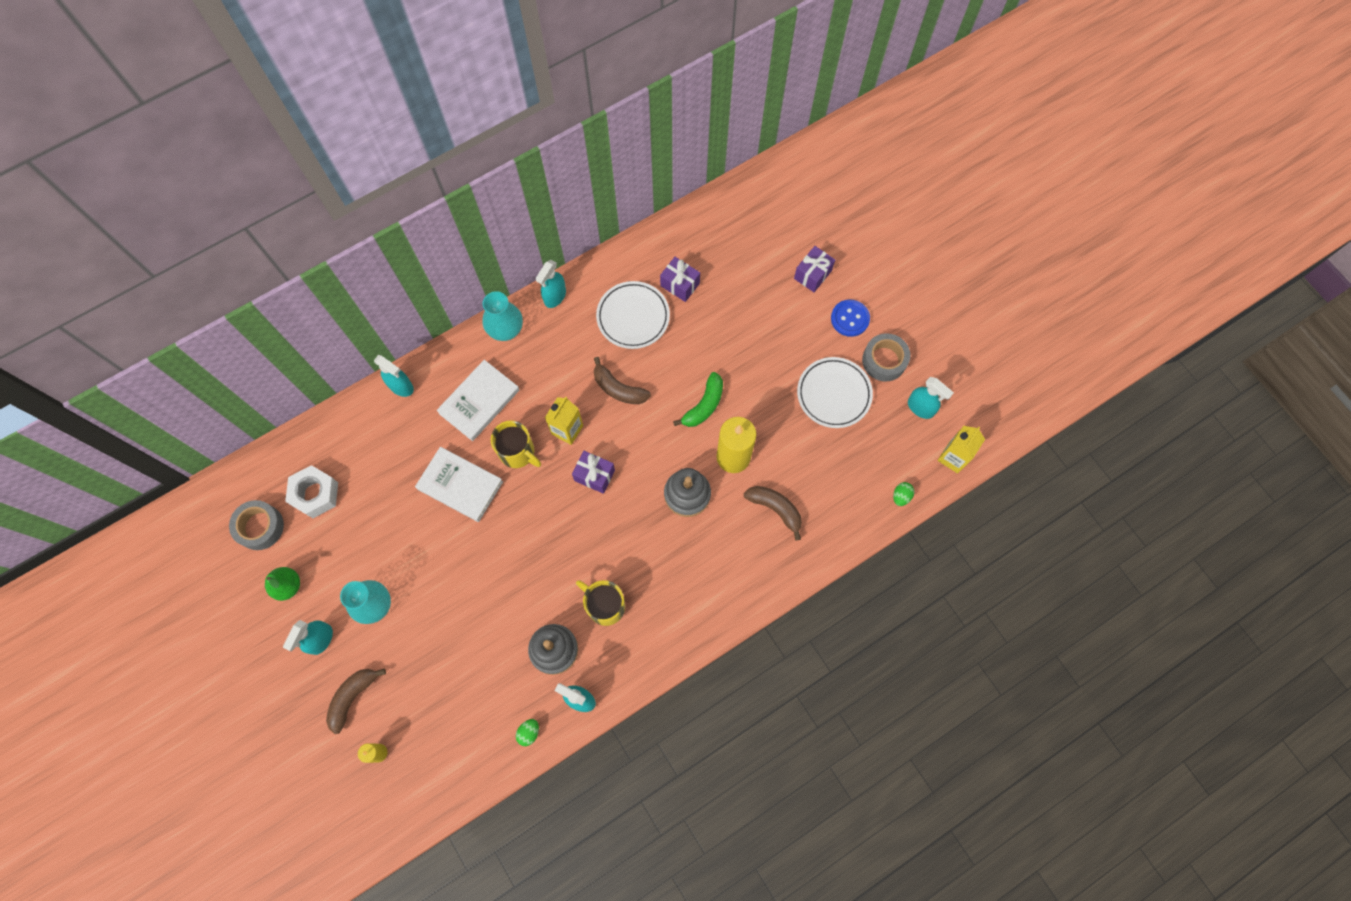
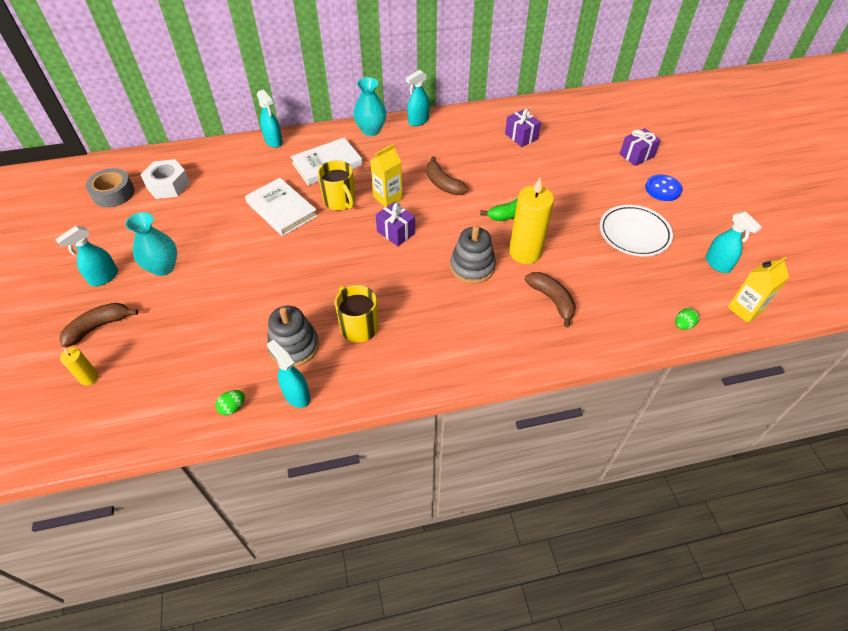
camera: 20 degrees right, 20 degrees down
green pear [265,567,300,601] -> none
white plate [596,281,670,349] -> none
grey tape [862,333,910,381] -> none

